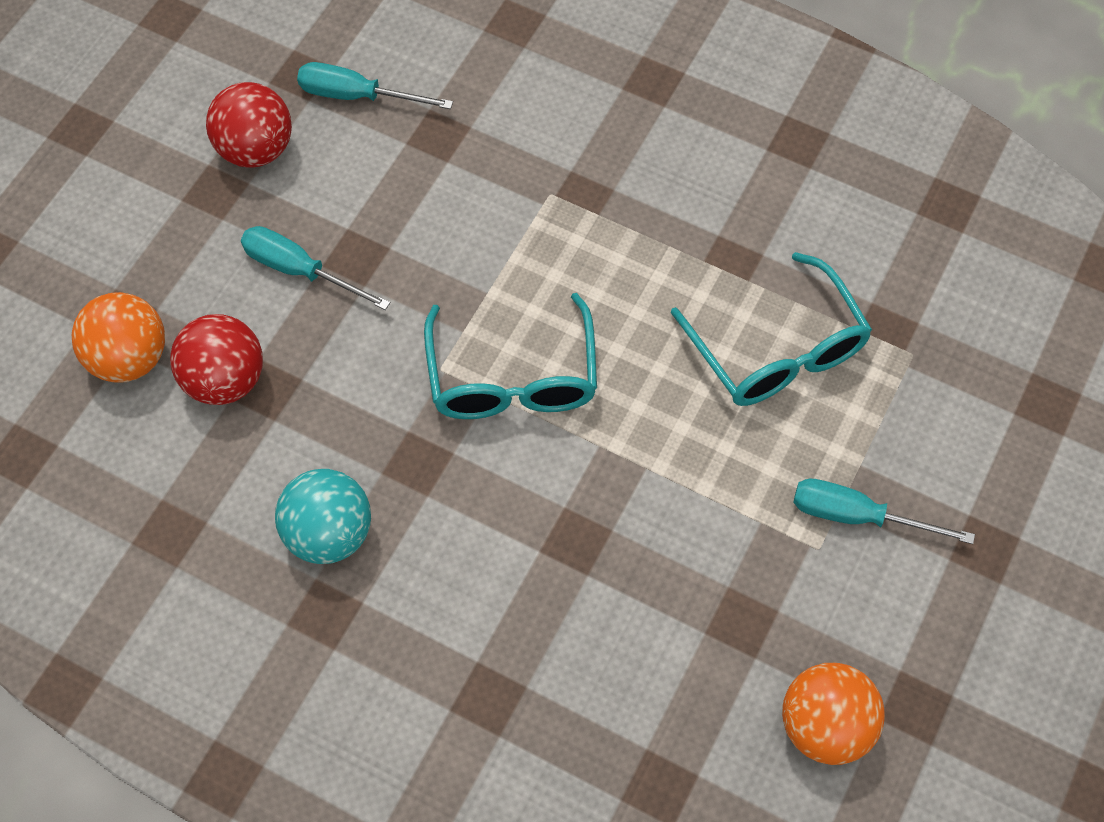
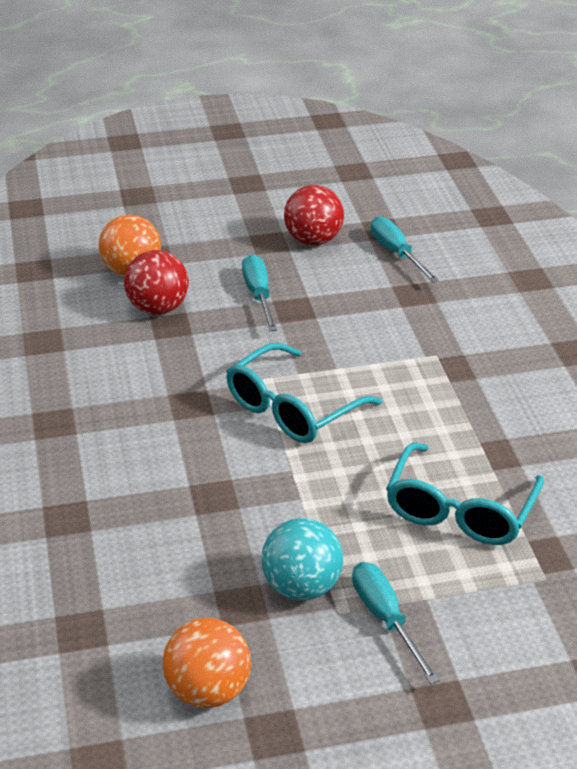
camera: 50 degrees right, 25 degrees down
turquoise ball [275,469,371,564] -> turquoise ball moved to [261,518,343,601]

